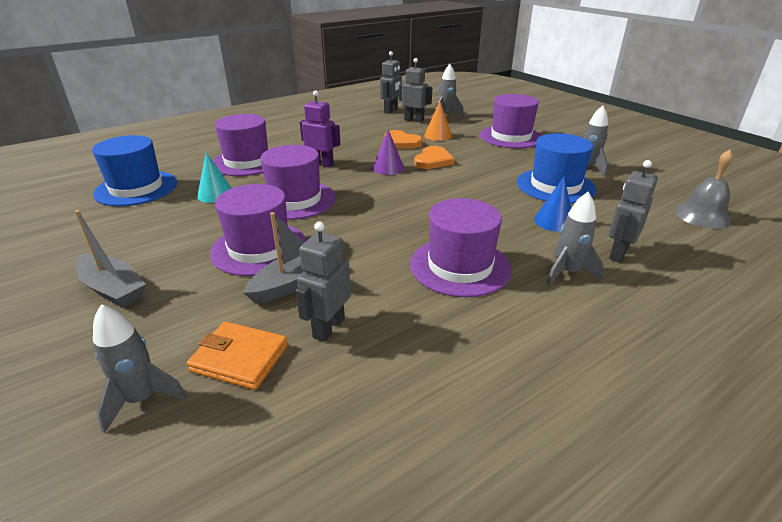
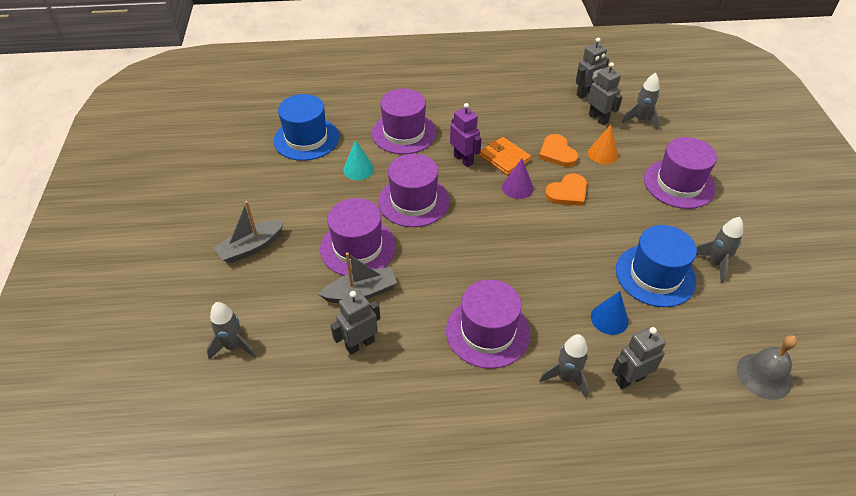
camera: 30 degrees right, 15 degrees up
grey boat [75,210,146,308] -> grey boat turned 75 degrees clockwise [214,201,284,263]
orange wallet [187,322,288,390] -> orange wallet moved to [480,137,531,175]

